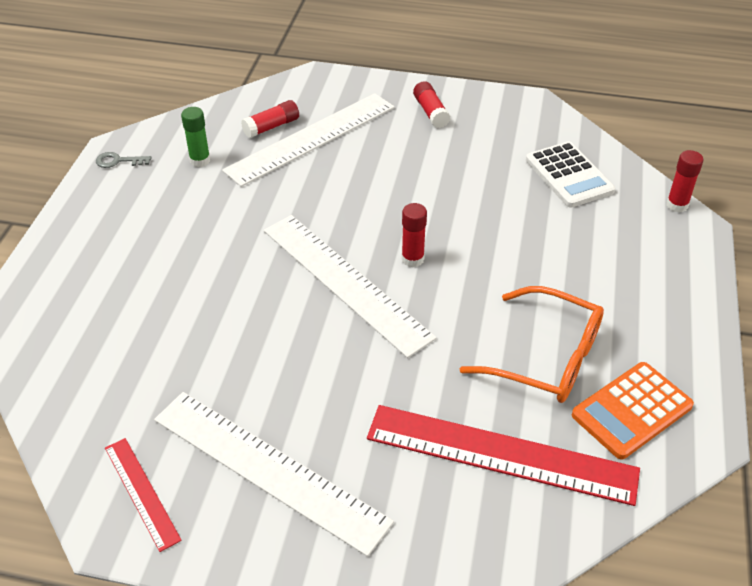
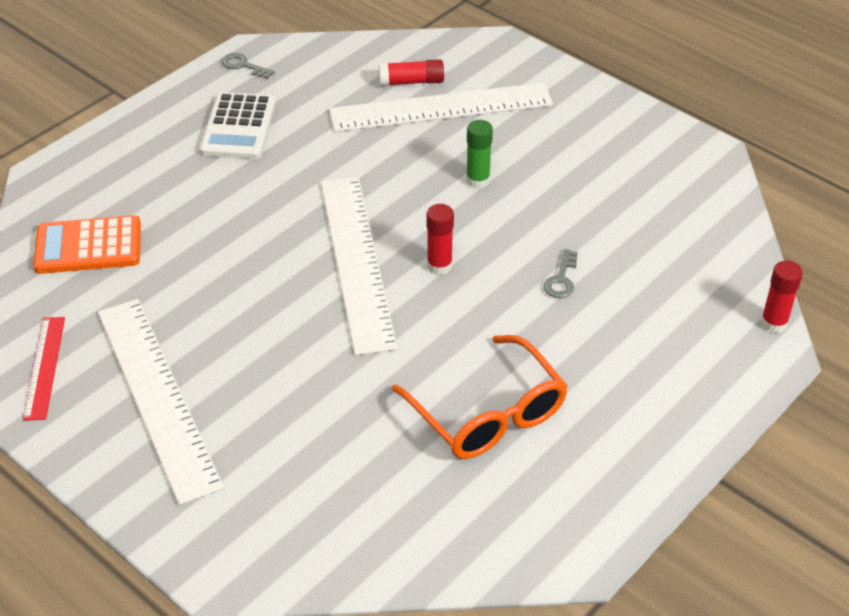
camera: 30 degrees right, 0 degrees up
green glue stick [181,107,210,167] -> green glue stick moved to [466,120,493,189]
red ruler [367,405,640,506] -> none
red glue stick [413,81,450,128] -> none
white calculator [526,141,615,208] -> white calculator moved to [200,92,276,159]
orange calculator [572,362,694,459] -> orange calculator moved to [33,215,141,274]
none -> grey key [543,249,578,298]

